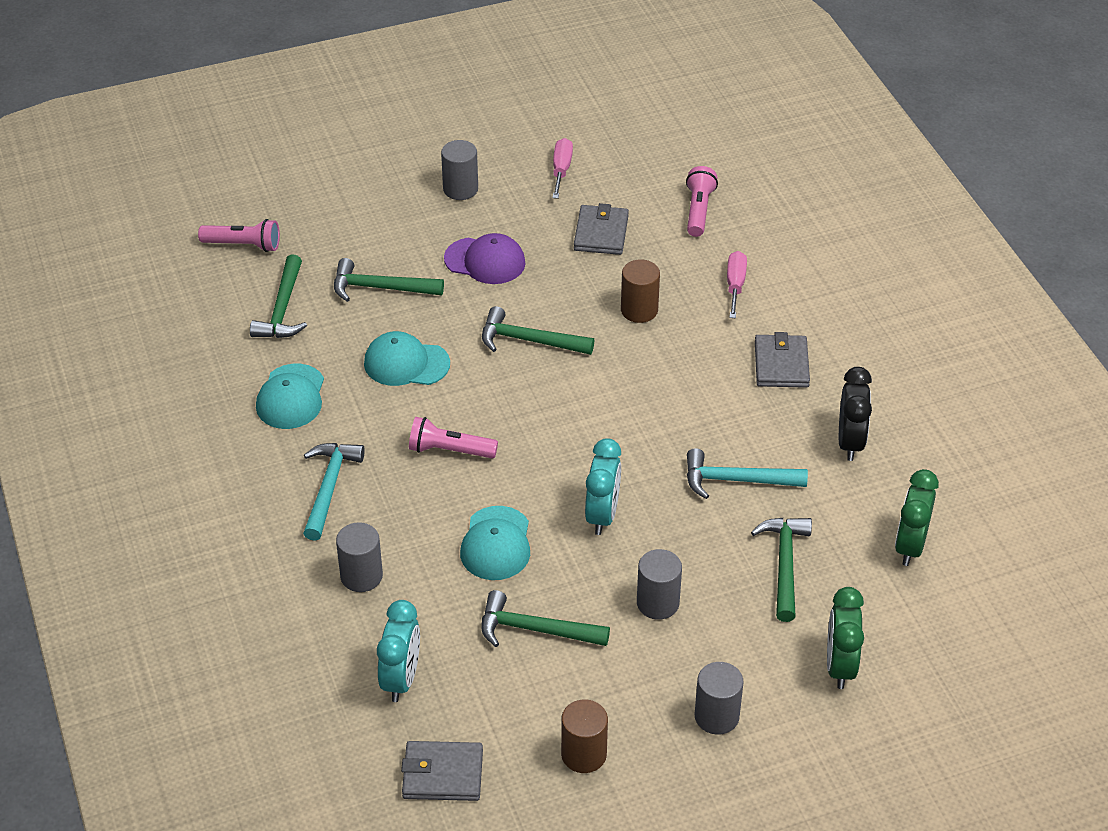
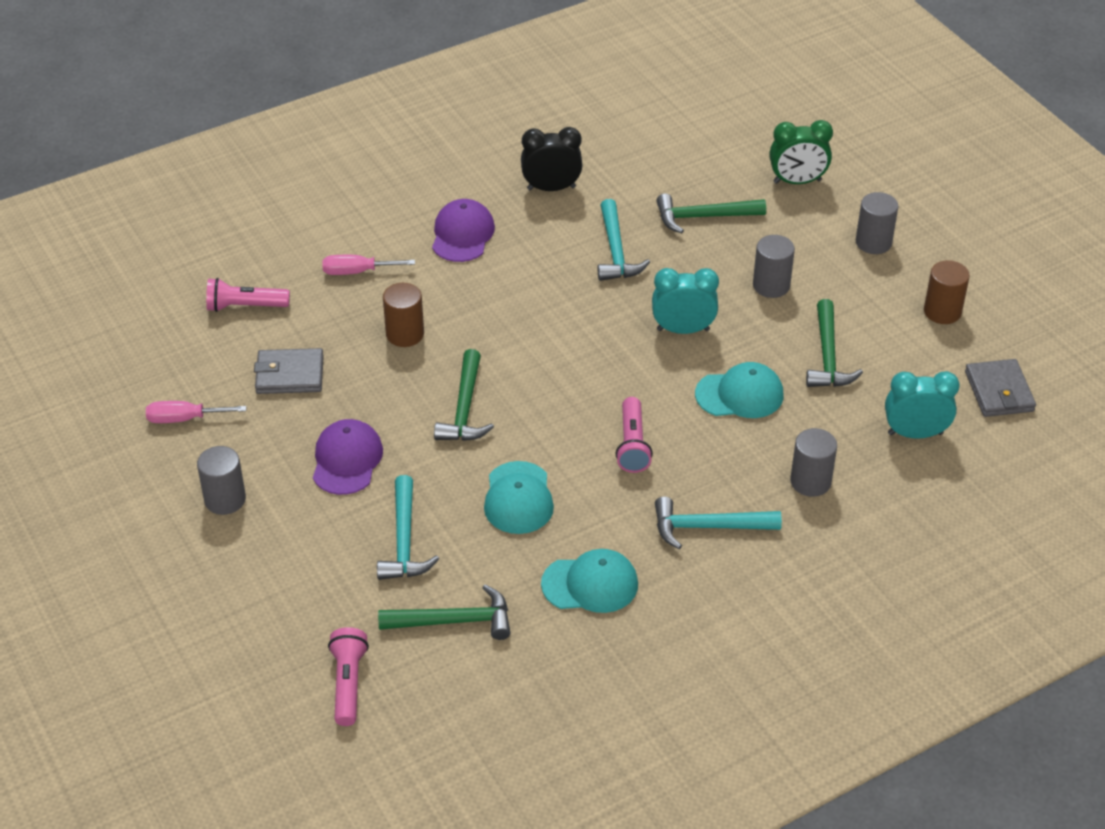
camera: 100 degrees left, 0 degrees up
green hammer [334,258,444,302] -> turquoise hammer [377,475,439,580]
grey wallet [755,332,810,388] -> purple cap [432,199,495,262]
green clock [895,469,939,566] -> none

